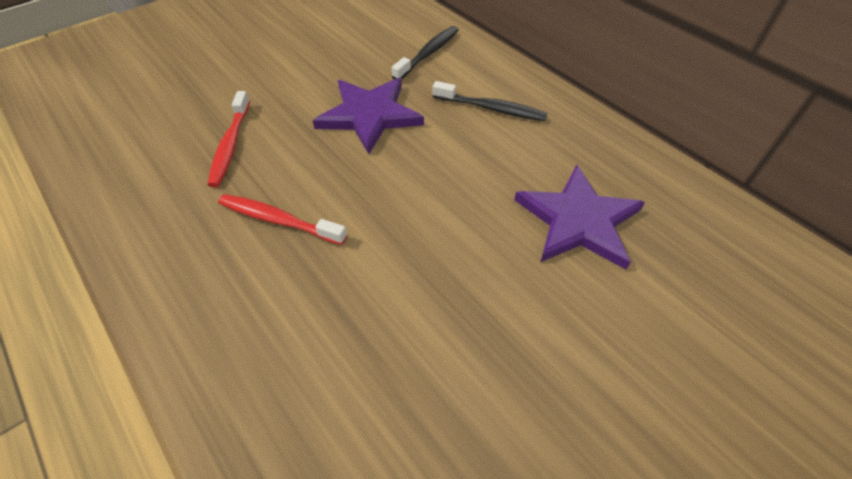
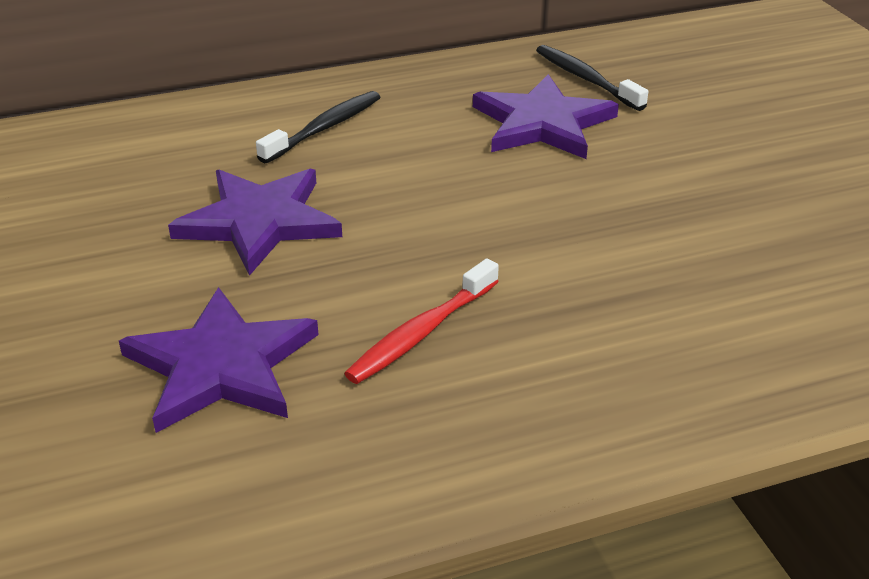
camera: 70 degrees left, 15 degrees down
red toothbrush [207,91,250,187] -> purple star [119,287,319,433]
black toothbrush [392,26,459,79] -> black toothbrush moved to [536,45,648,111]

